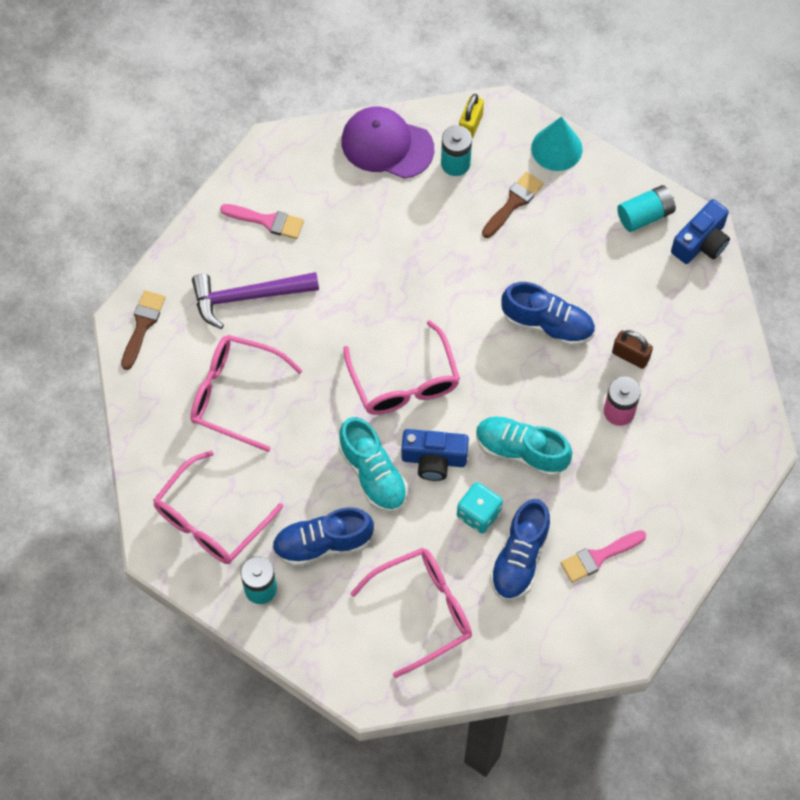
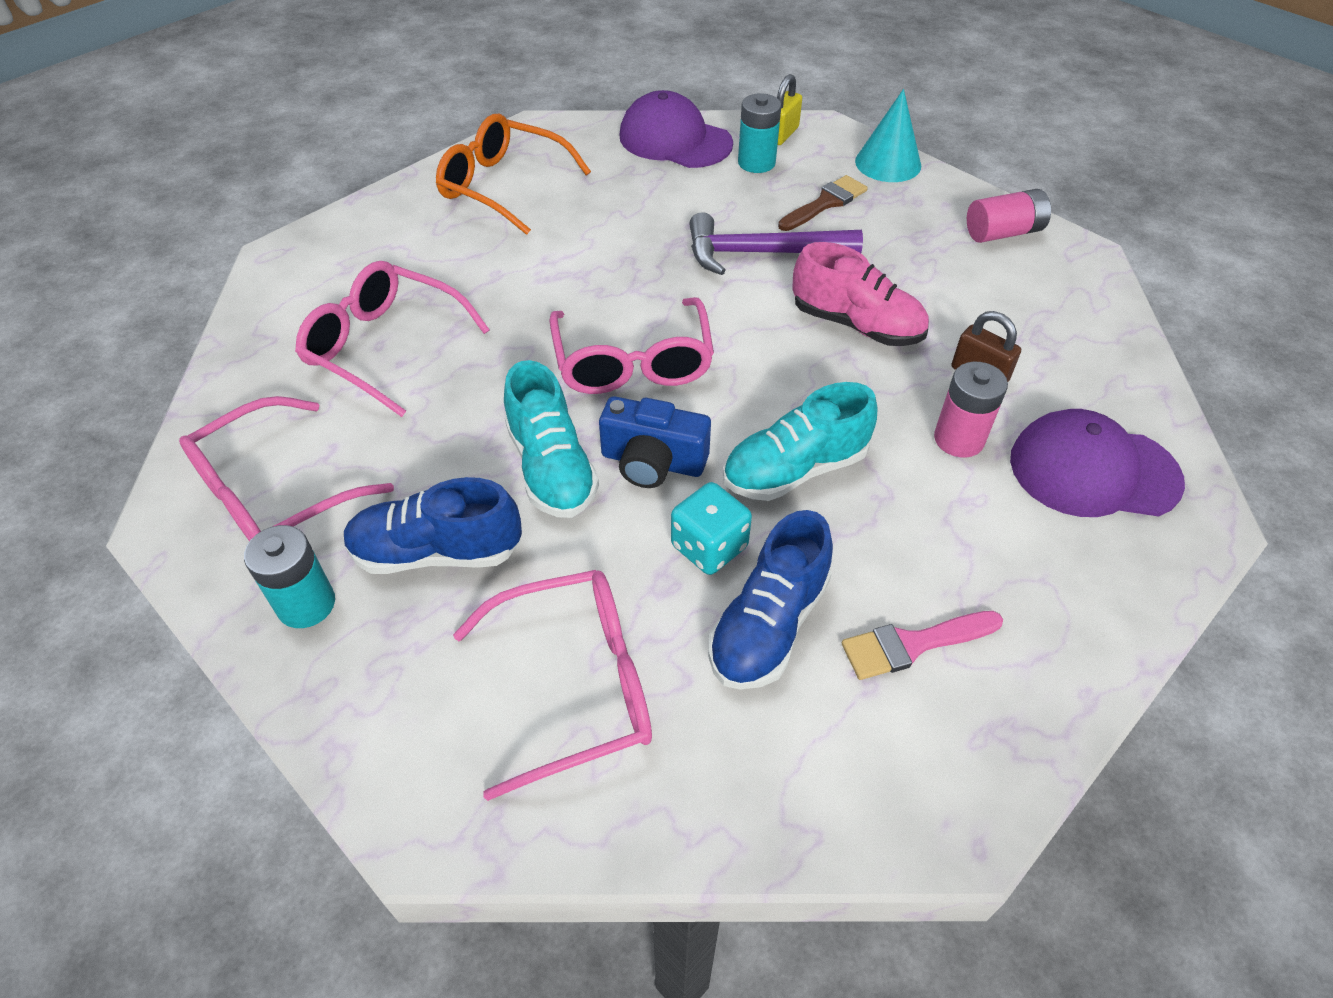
camera: 10 degrees right, 15 degrees down
brown brush [121,290,166,370] -> none
purple hammer [192,272,319,329] -> purple hammer moved to [689,212,863,275]
pink brush [220,204,304,239] -> orange glasses [436,114,591,235]
turquoise shoe [476,416,572,477] -> turquoise shoe turned 60 degrees counterclockwise [723,382,877,501]
blue shoe [501,282,595,346] -> pink shoe [792,242,929,346]
turquoise battery [617,185,676,232] -> pink battery [967,189,1051,243]
blue camera [671,199,730,264] -> none
none -> purple cap [1010,409,1185,517]

